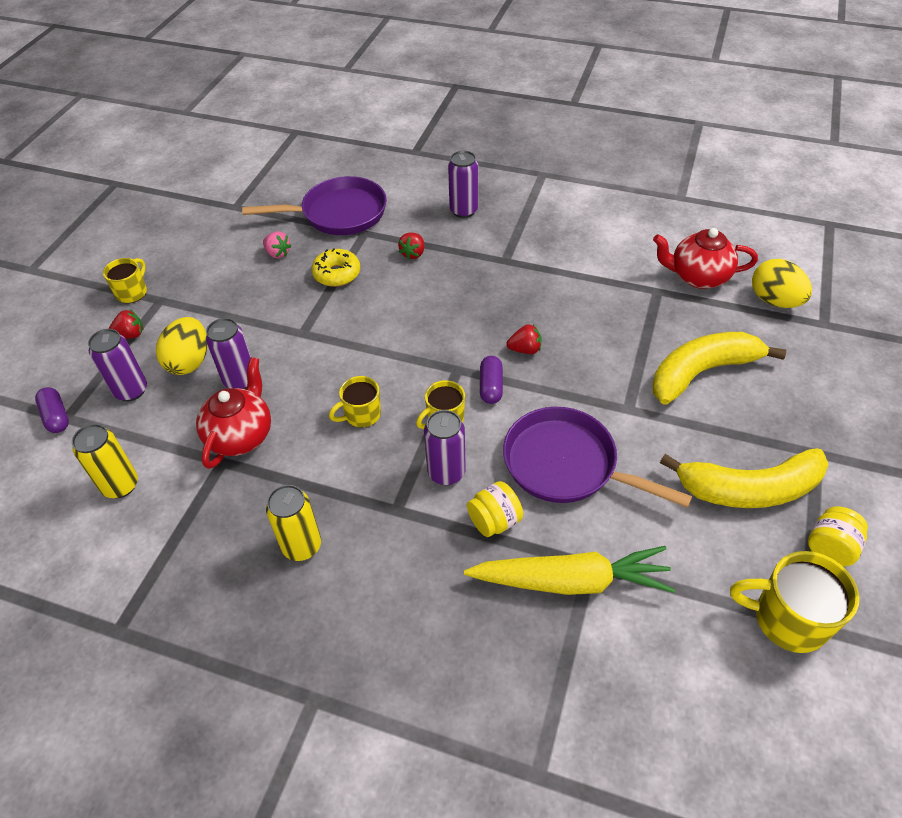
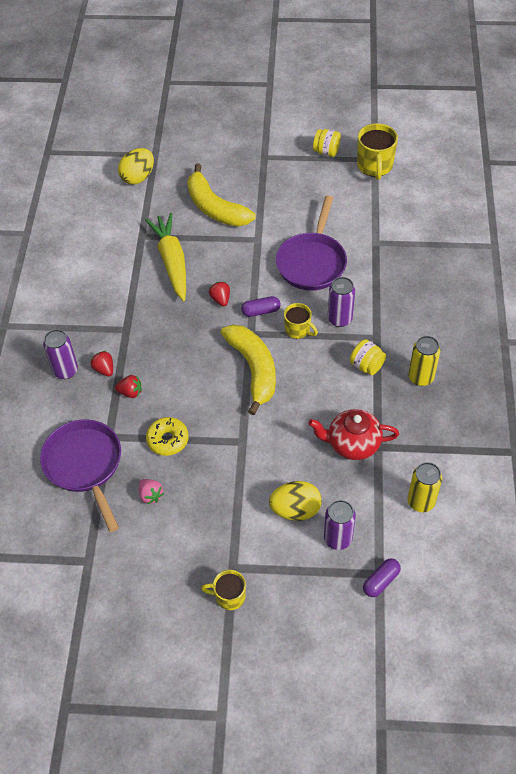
camera: 105 degrees left, 5 degrees up
red strawberry [109,310,143,339] -> red strawberry moved to [91,351,113,377]
purple can [206,318,251,389] -> none
pink strawberry [263,231,292,258] -> pink strawberry turned 120 degrees clockwise [139,479,164,504]
yellow mug [329,376,381,428] -> none
yellow carrot [464,546,676,595] -> yellow carrot moved to [145,213,186,301]
yellow jar [467,481,523,537] -> yellow jar moved to [350,339,386,375]
red teapot [653,228,758,289] -> none
yellow banana [660,448,829,508] -> yellow banana moved to [221,324,276,415]

